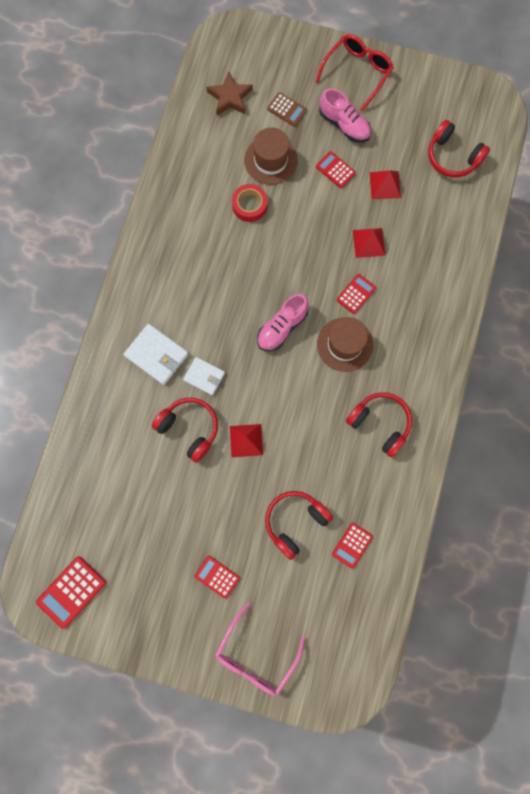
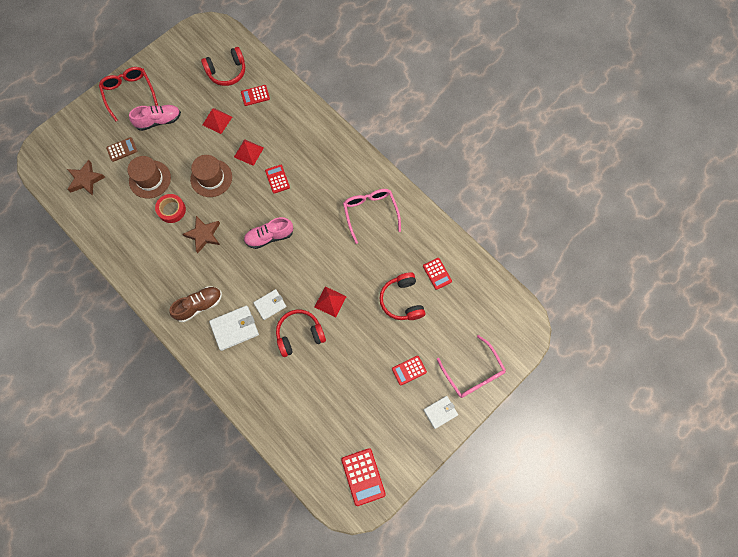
camera: 60 degrees left, 5 degrees down
pink shoe [257,294,309,351] -> pink shoe turned 90 degrees clockwise [244,217,293,249]
red calculator [316,151,356,188] -> red calculator moved to [241,85,270,106]
brown hat [317,317,373,372] -> brown hat moved to [190,155,232,197]
red headphones [346,392,412,457] -> pink glasses [343,189,401,244]
none -> brown shoe [169,287,222,322]
none -> brown star [182,216,220,253]
none -> white wallet [424,396,458,429]

